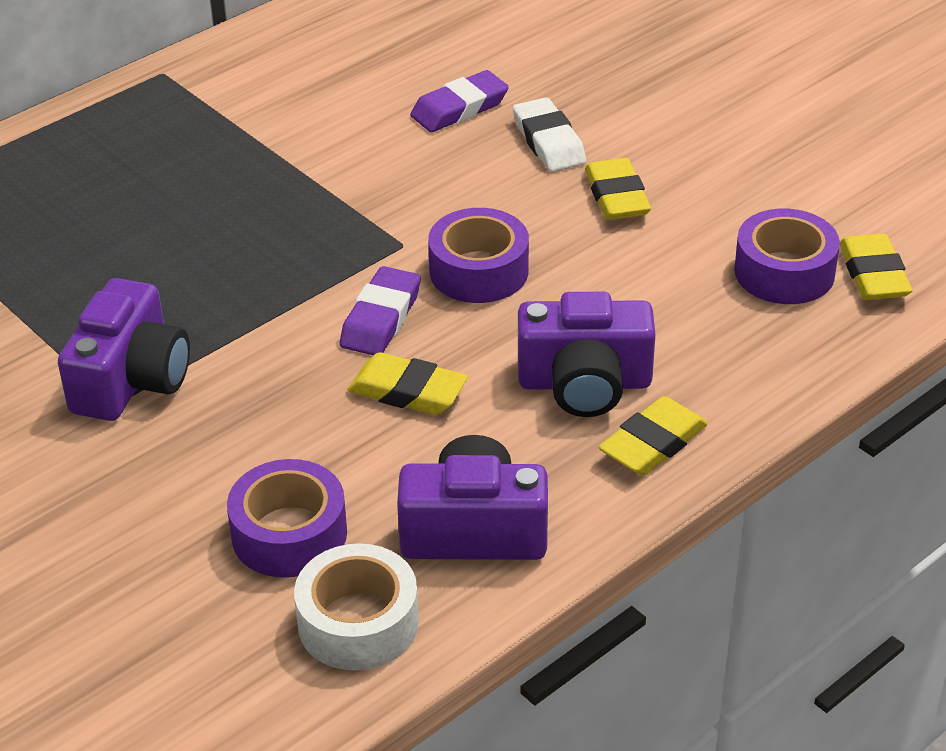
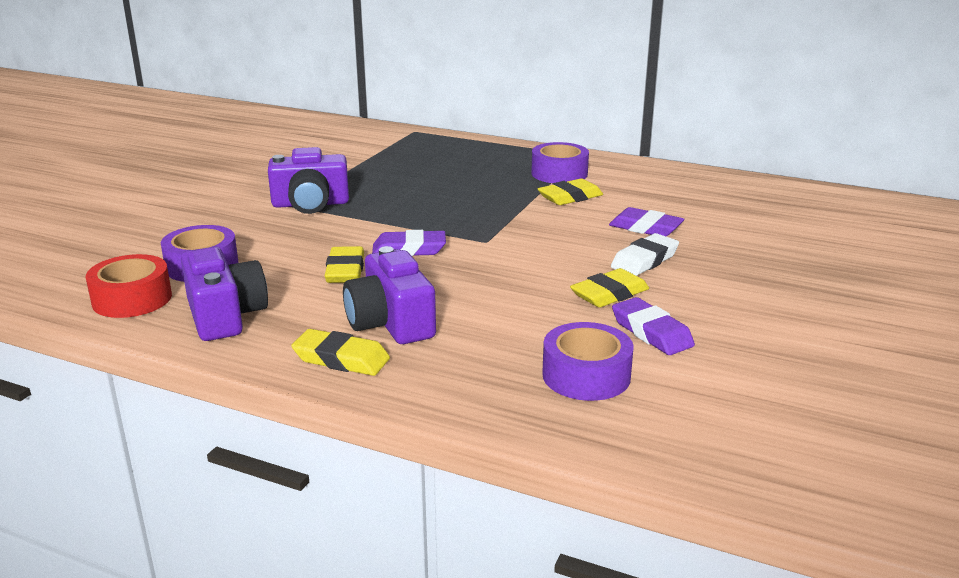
camera: 65 degrees right, 15 degrees down
white tape [294,543,419,671] -> red tape [86,254,172,318]
purple tape [428,208,529,303] -> purple tape moved to [531,142,589,183]
yellow eraser [840,234,912,300] -> yellow eraser moved to [538,179,603,205]
none -> purple eraser [612,297,695,355]

